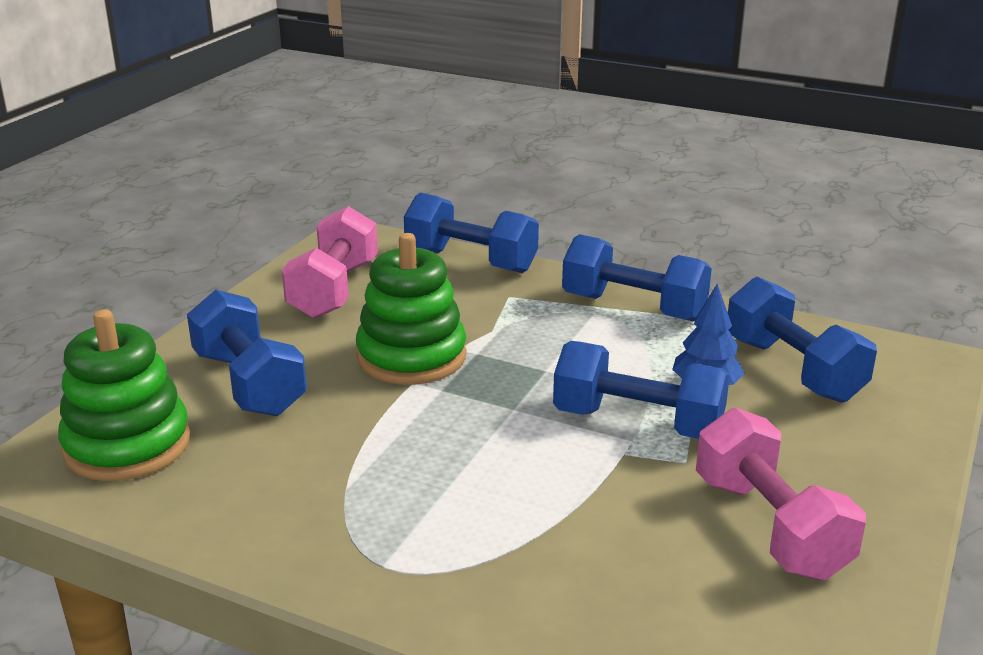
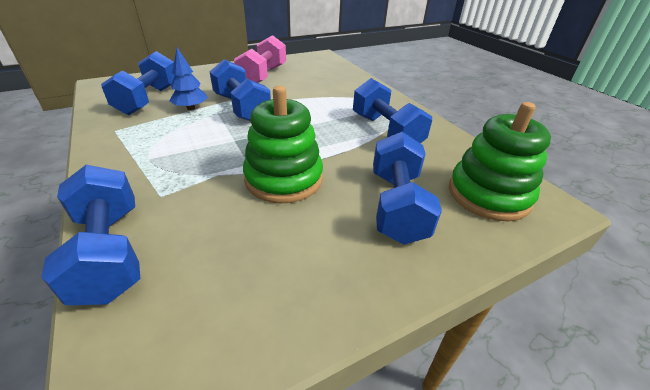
camera: 145 degrees left, 10 degrees up
pink dumbbell [282,206,378,319] -> none
blue dumbbell [562,234,712,321] -> blue dumbbell moved to [353,78,432,143]

